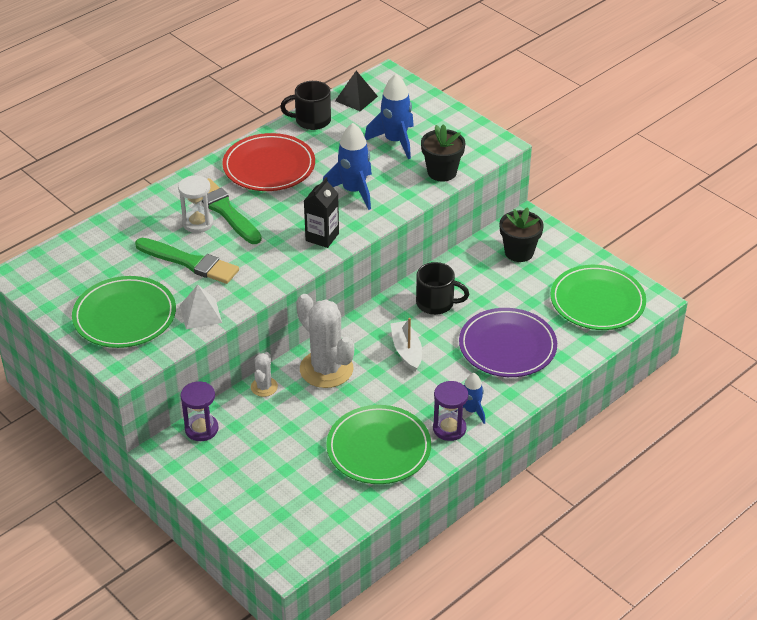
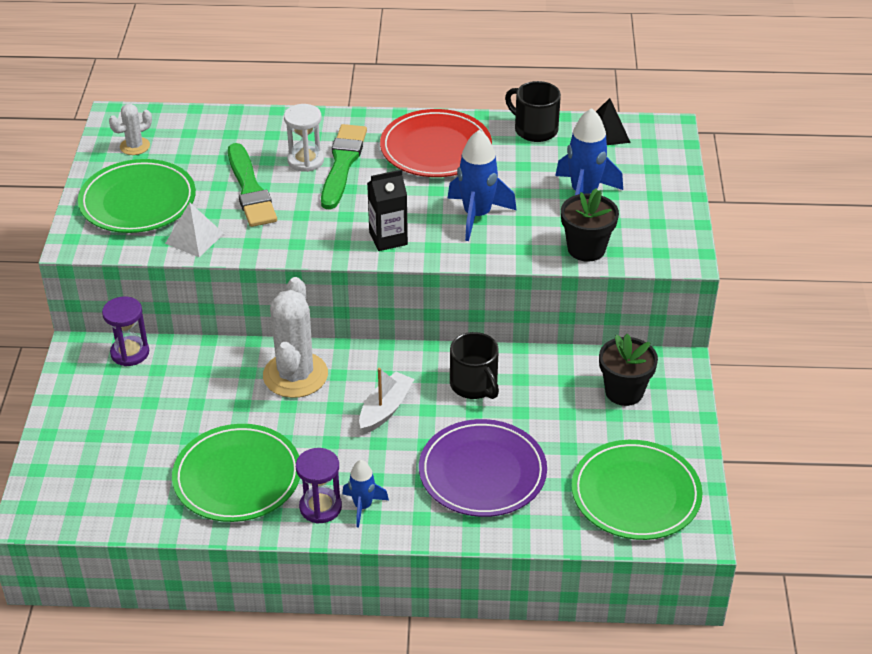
camera: 45 degrees right, 0 degrees up
white cactus [251,352,278,397] -> white cactus moved to [109,104,152,155]

